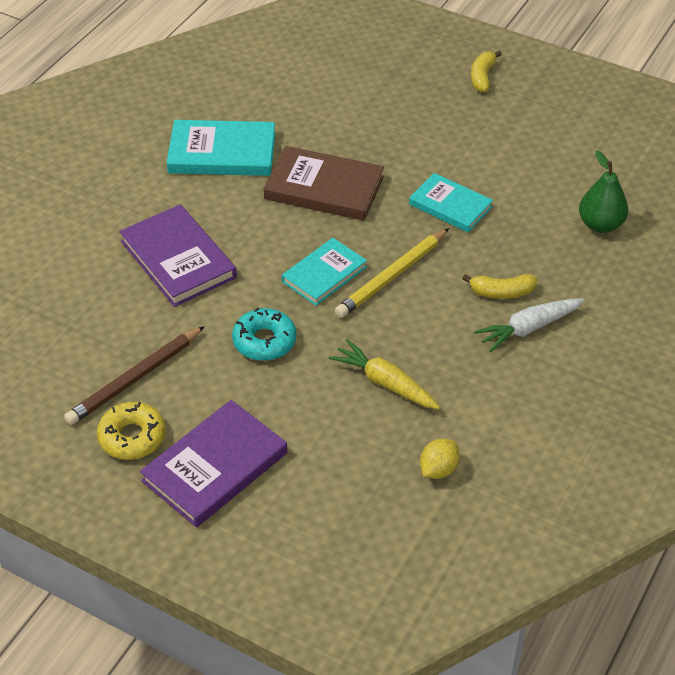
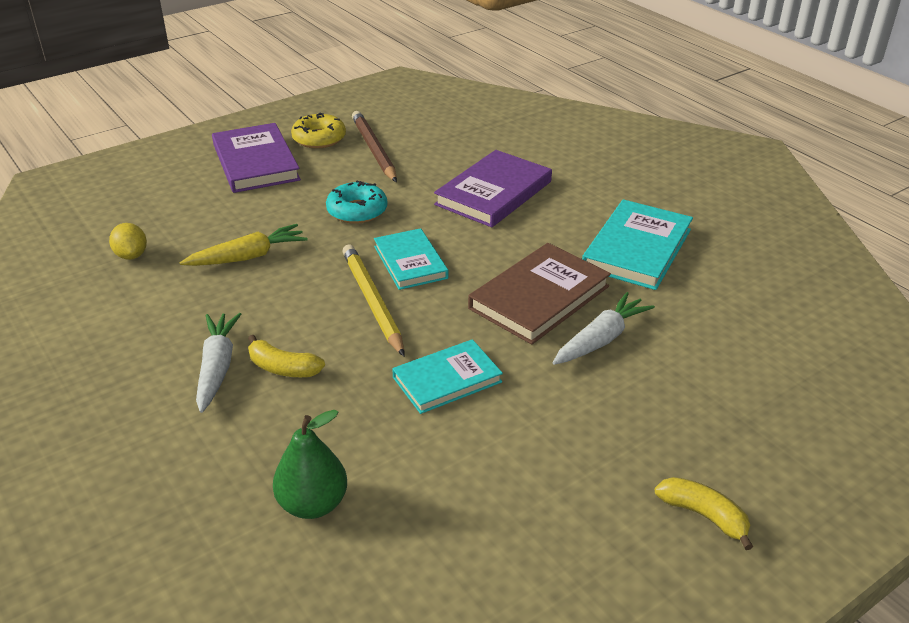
camera: 115 degrees right, 10 degrees down
purple book [119,204,237,307] -> purple book turned 45 degrees counterclockwise [434,150,552,227]
yellow banana [462,274,537,299] -> yellow banana turned 90 degrees counterclockwise [248,335,325,377]
none -> white carrot [553,292,655,365]

